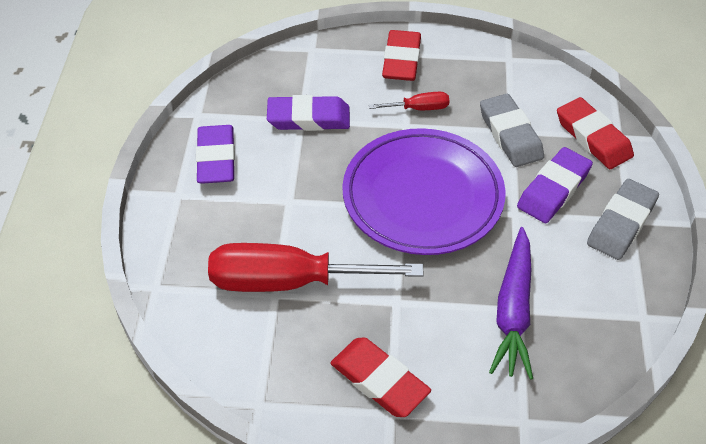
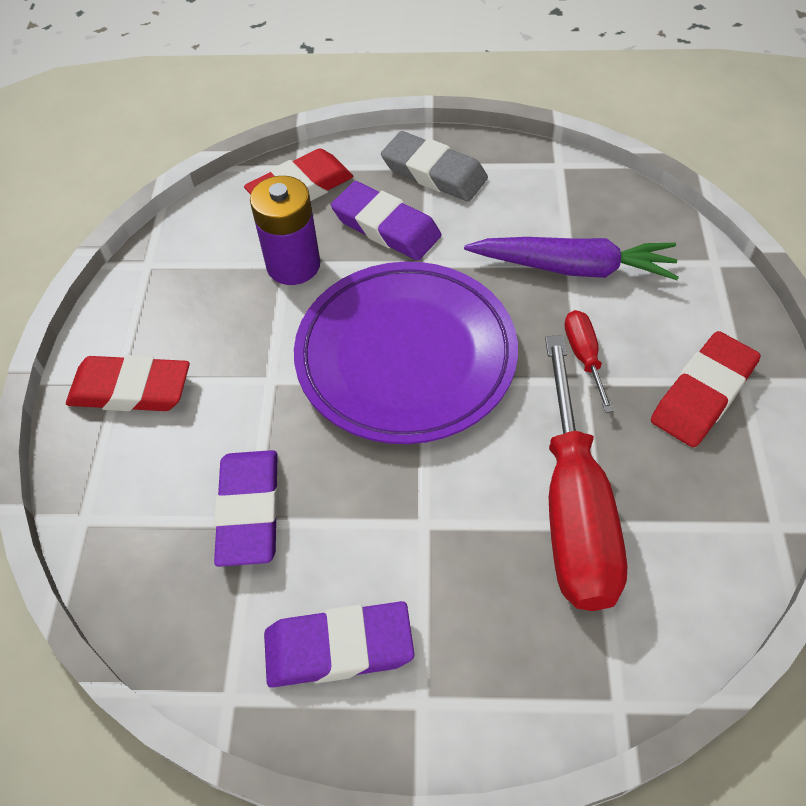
camera: 90 degrees left, 5 degrees up
red screwdriver [369,92,449,110] -> red screwdriver moved to [565,310,614,413]
grey eraser [480,94,544,167] -> purple battery [250,176,320,285]

